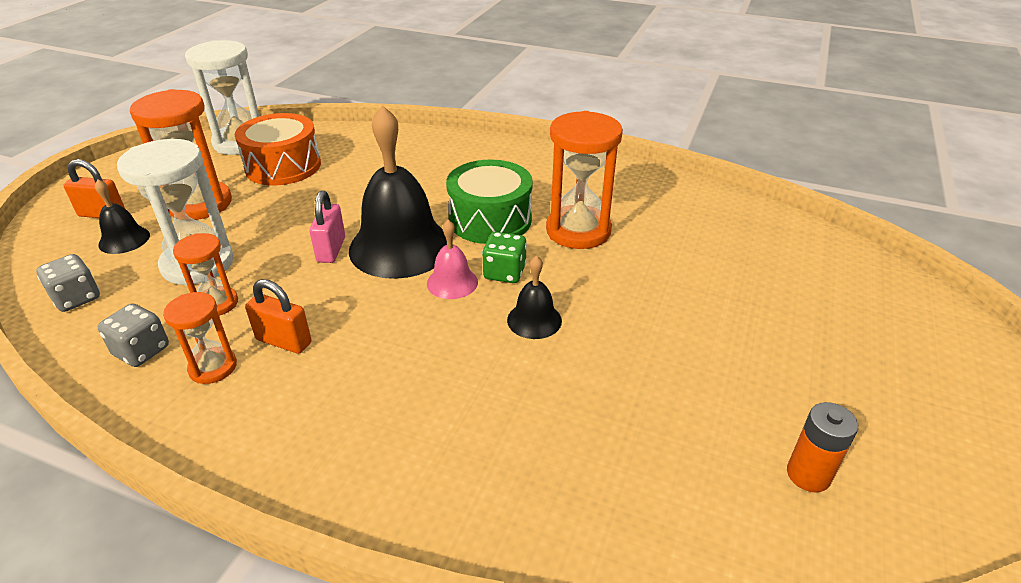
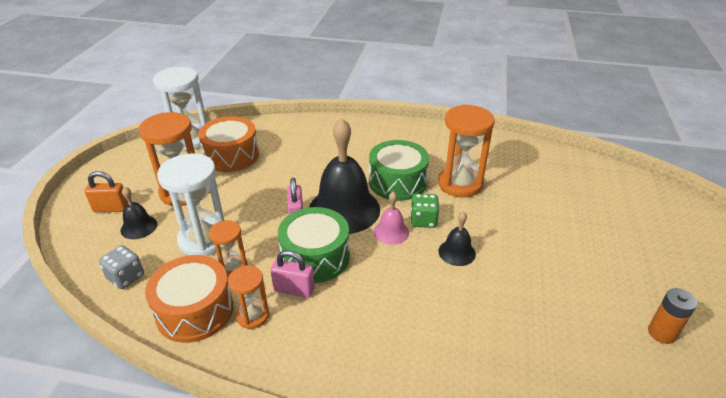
camera: 10 degrees left, 0 degrees up
grey dice [98,303,169,367] -> orange drum [145,255,234,343]
orange padlock [245,279,312,354] -> pink padlock [270,250,314,298]
none -> green drum [278,207,350,283]

